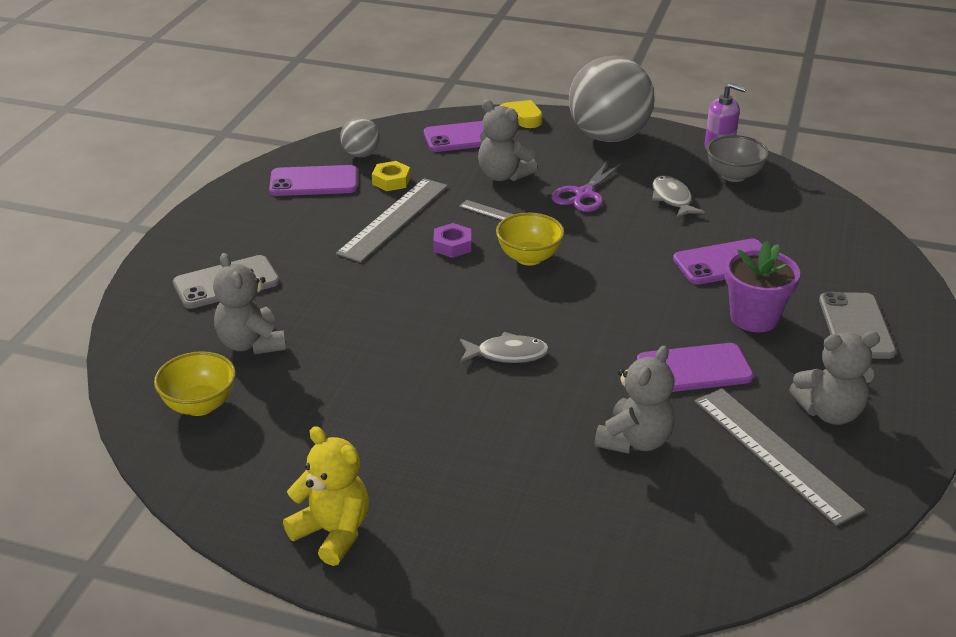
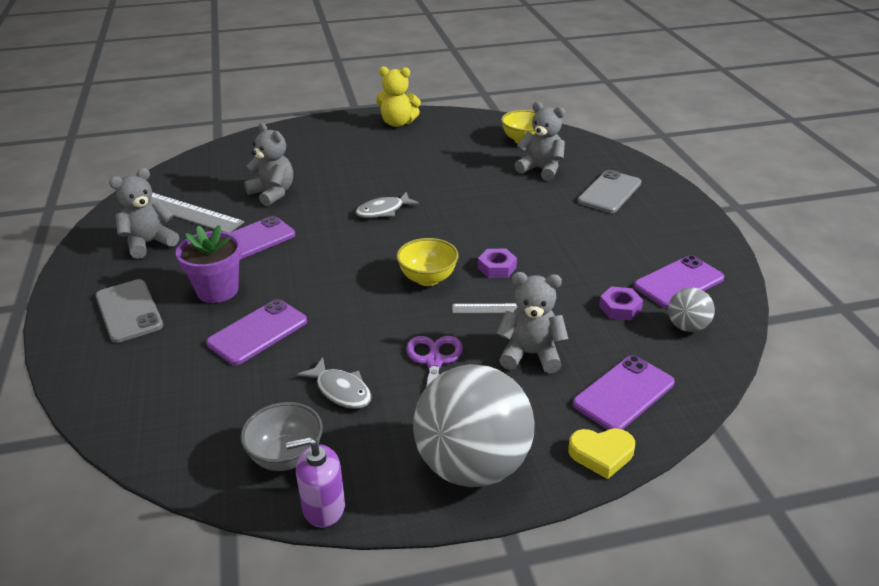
camera: 150 degrees right, 0 degrees up
grey ruler [336,178,448,263] -> none
yellow nut [372,161,411,191] -> purple nut [599,286,643,320]
grey teddy bear [595,346,675,454] -> grey teddy bear turned 135 degrees clockwise [244,123,293,206]

